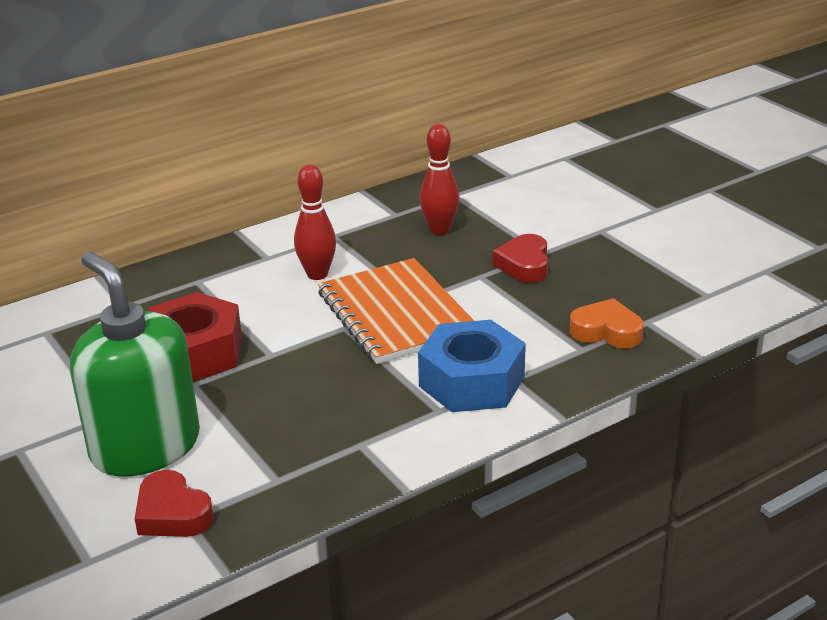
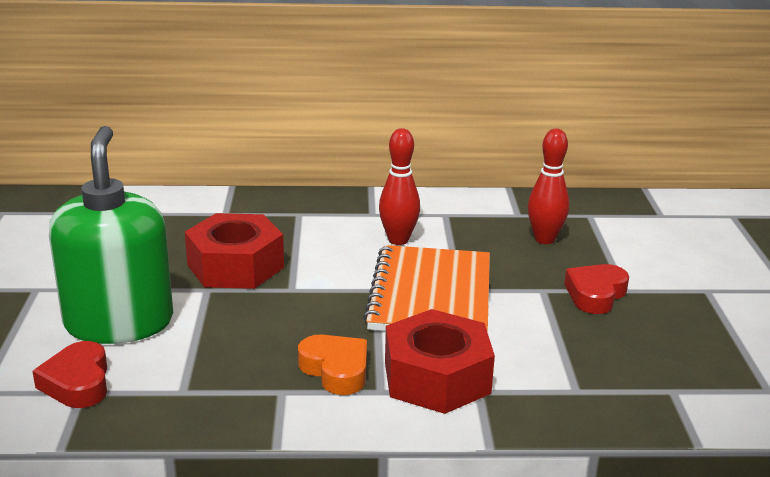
camera: 30 degrees right, 5 degrees down
blue nut [418,320,526,412] -> red nut [385,309,495,414]
orange heart [569,298,644,348] -> orange heart moved to [298,335,367,395]

